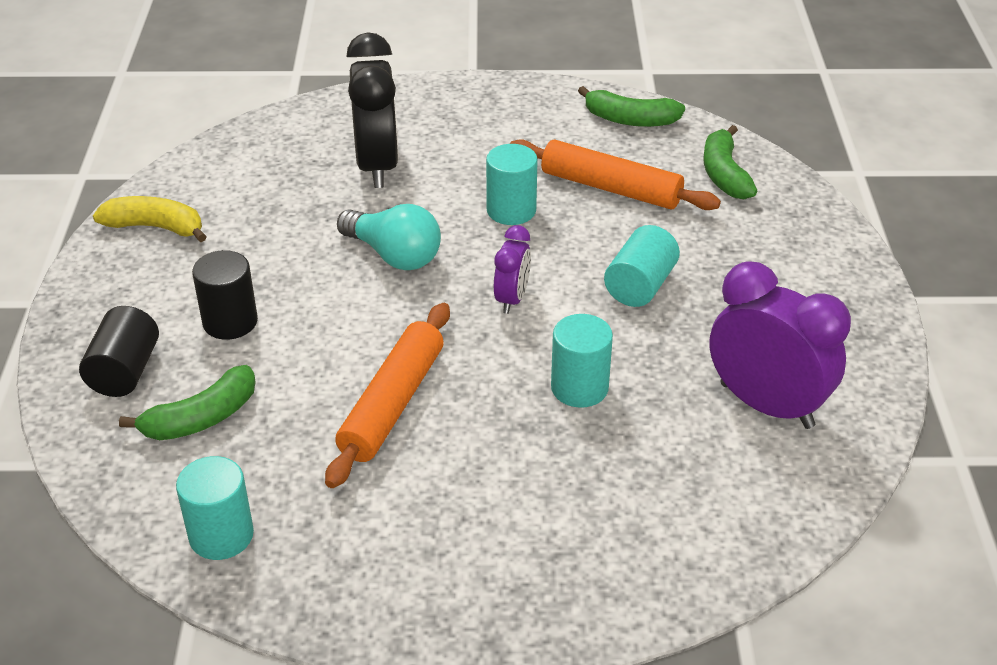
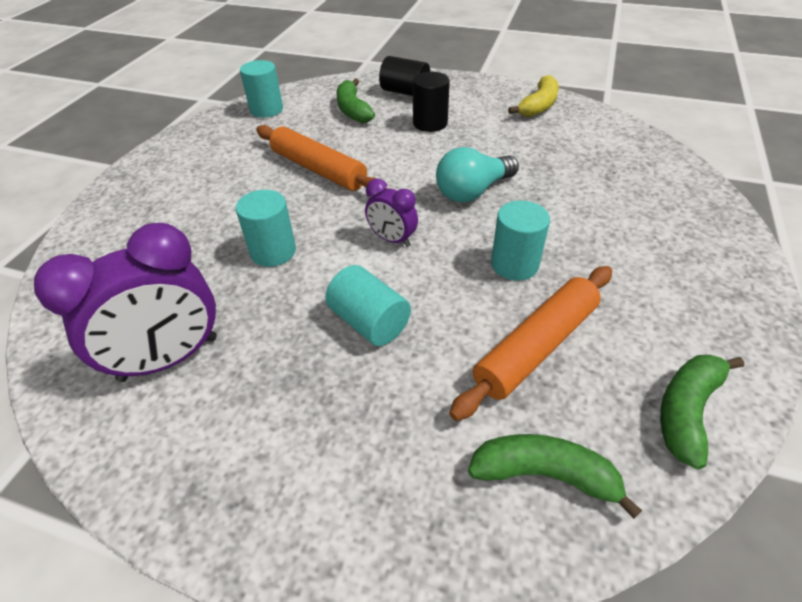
camera: 110 degrees right, 5 degrees up
black clock [346,32,399,188] -> none

